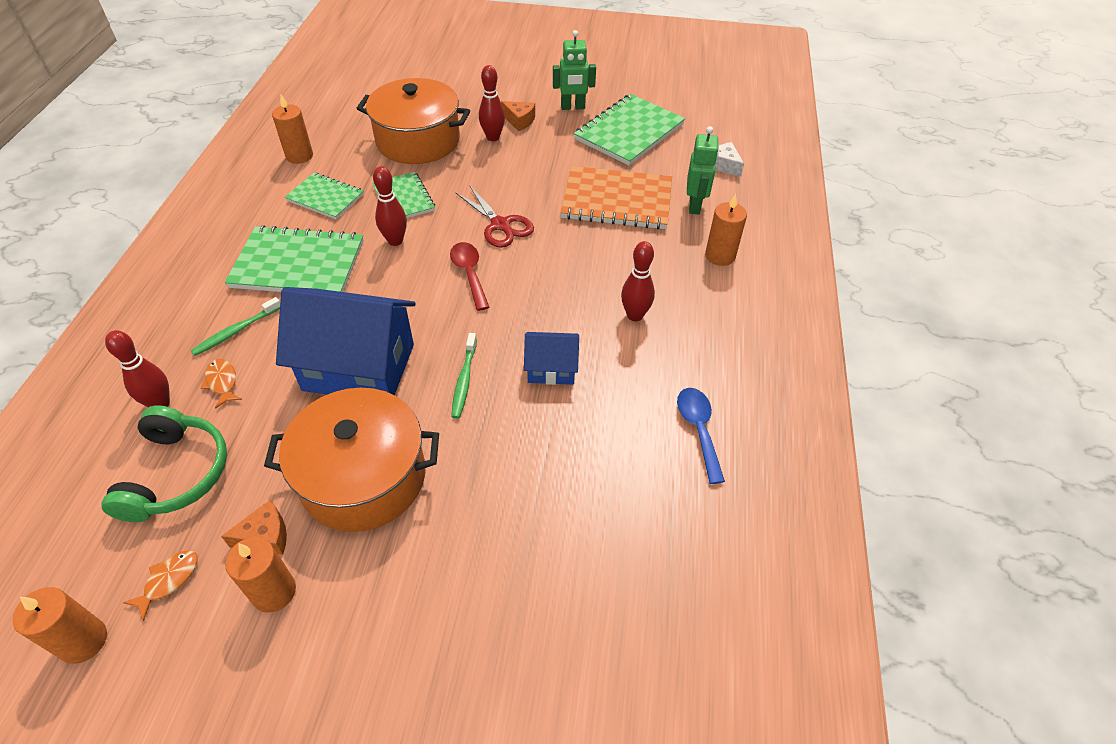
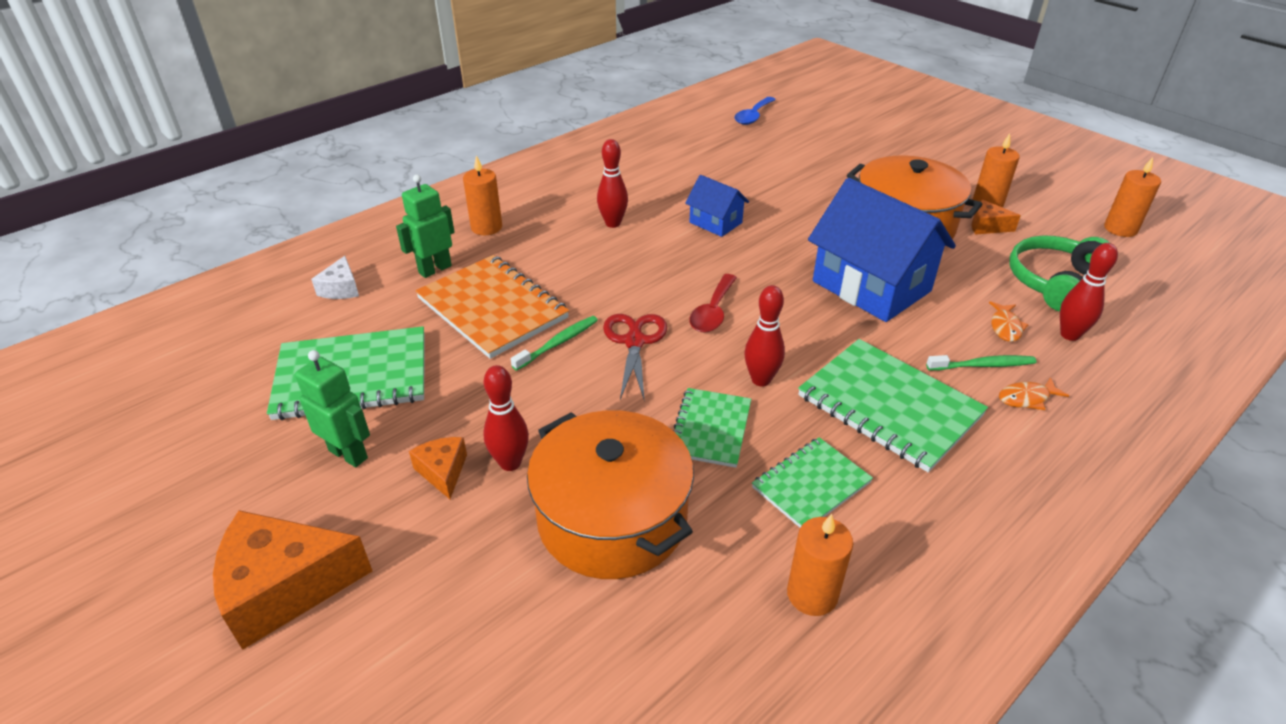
camera: 140 degrees left, 10 degrees down
orange fish [123,550,198,621] -> orange fish moved to [999,377,1069,410]
green notebook [285,173,364,219] -> green notebook turned 75 degrees clockwise [752,437,873,528]
green toothbrush [451,333,477,419] -> green toothbrush moved to [511,316,598,371]
blue spoon [677,388,725,484] -> blue spoon moved to [734,97,776,125]
none -> orange cheese [213,510,372,650]

